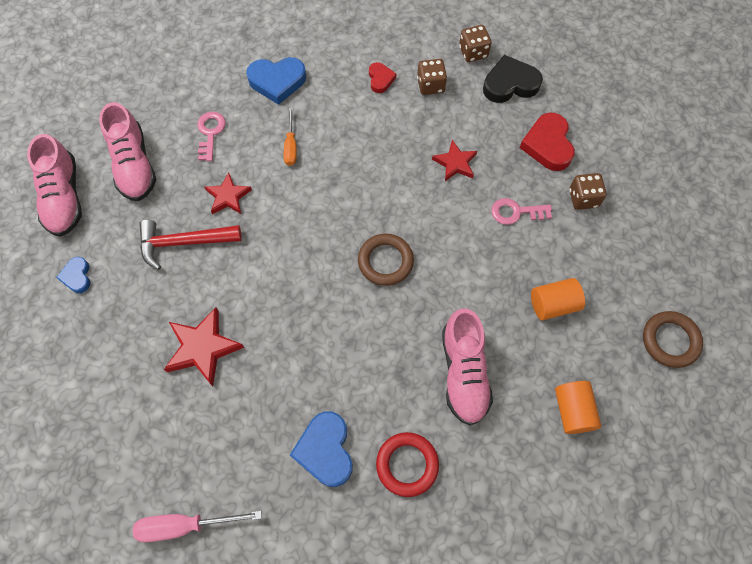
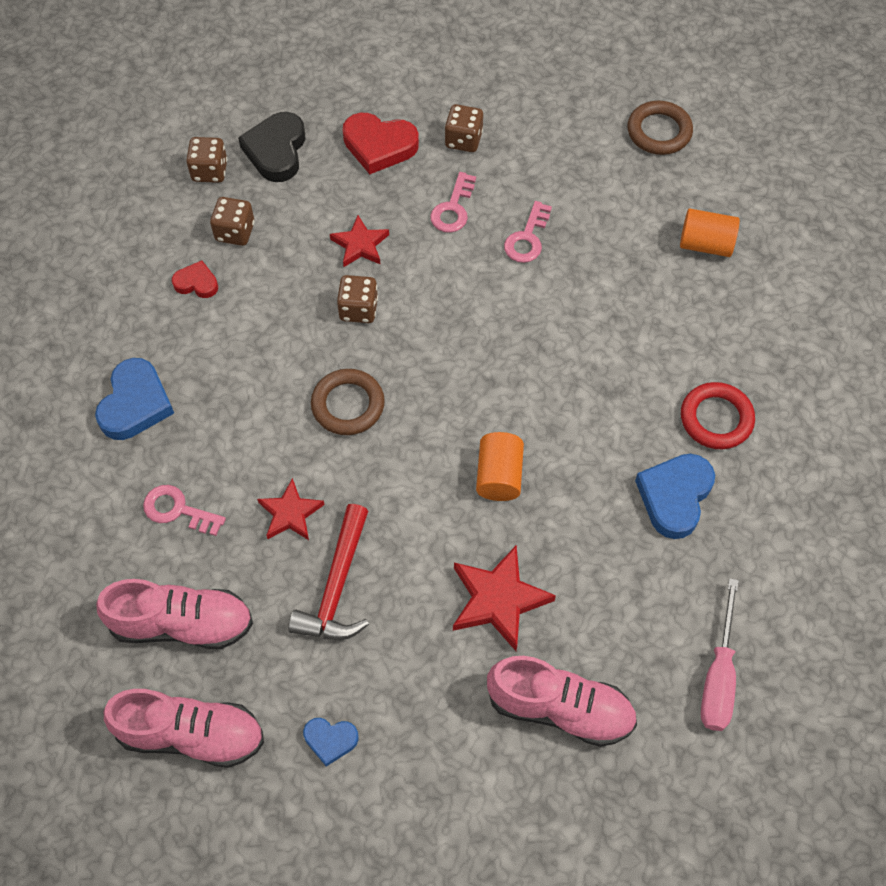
camera: 70 degrees left, 5 degrees down
orange screwdriver [284,107,297,166] -> none
blue heart [290,411,353,487] -> blue heart turned 105 degrees clockwise [635,454,715,539]
brown ring [358,234,414,286] -> brown ring moved to [311,369,385,435]
pink shoe [442,308,493,426] -> pink shoe moved to [487,656,637,747]
orange cylinder [531,278,585,320] -> orange cylinder moved to [476,432,524,501]
none -> brown dice [337,275,378,323]
none -> pink key [504,201,552,263]

